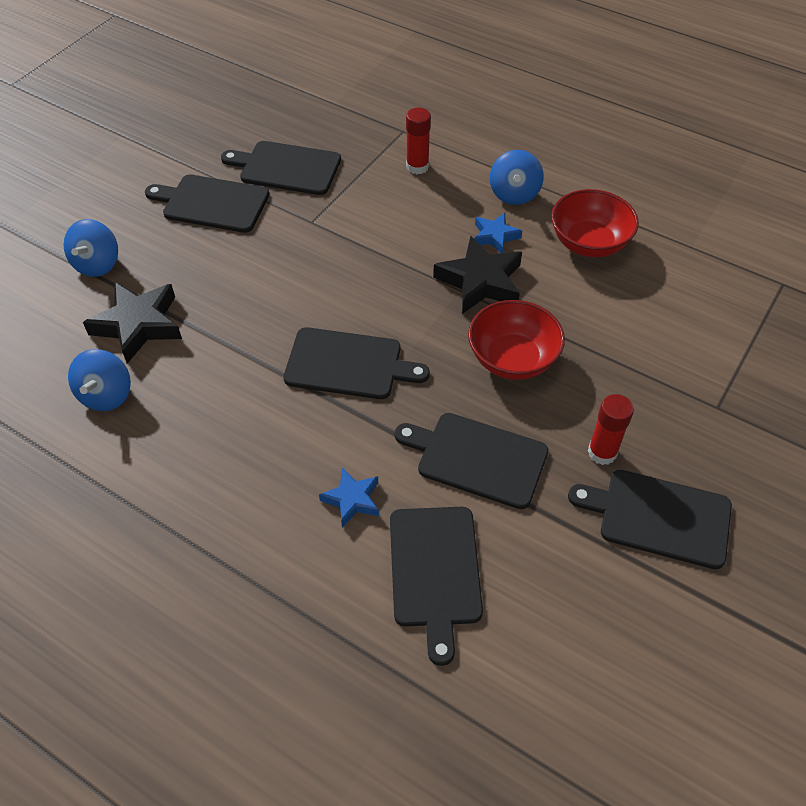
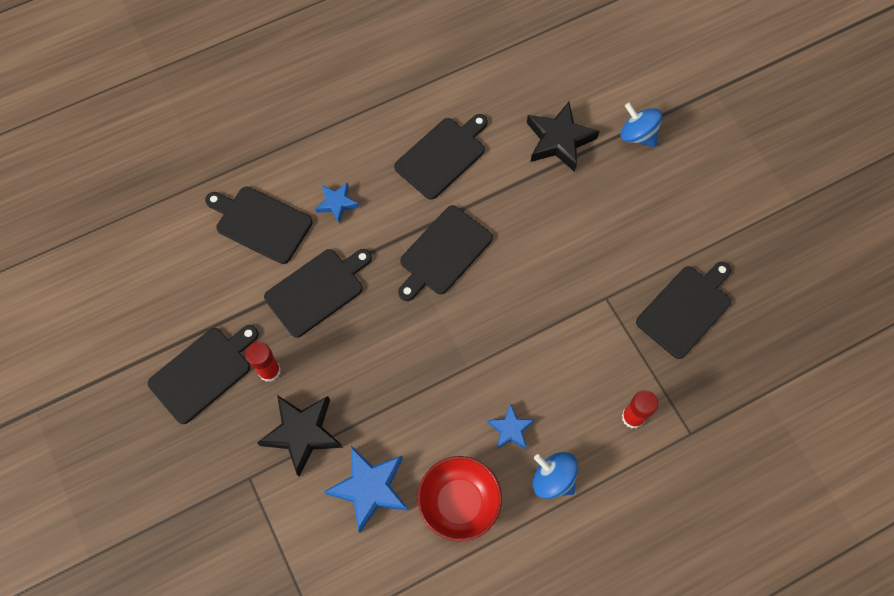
camera: 120 degrees right, 15 degrees up
blue spinning top [68,349,131,411] -> none
black cutting board [145,174,269,233] -> black cutting board moved to [394,114,488,200]
black star [433,236,522,314] -> black star moved to [257,395,343,477]
red bowl [468,300,565,380] -> none
none -> blue star [324,446,408,533]

